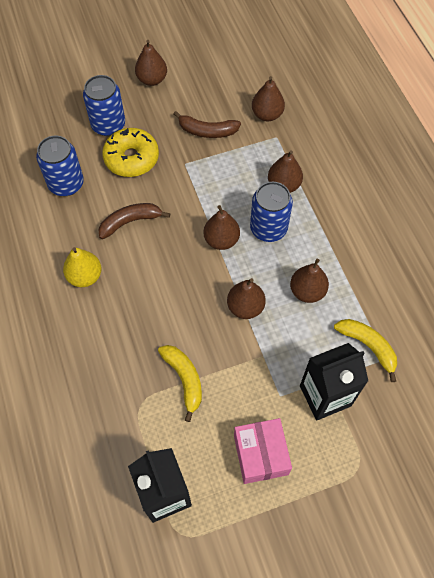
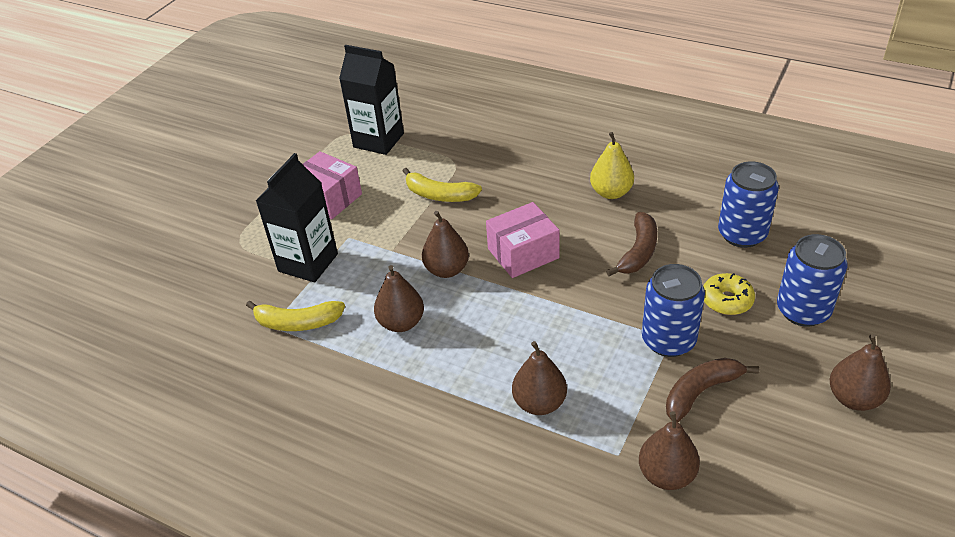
camera: 140 degrees right, 20 degrees down
yellow donut [102,128,159,177] -> yellow donut [703,273,755,315], size x0.63
brown pear [203,205,240,250] -> none
blue can [250,182,293,242] -> blue can moved to [642,264,705,357]
none -> pink box [486,202,560,278]

